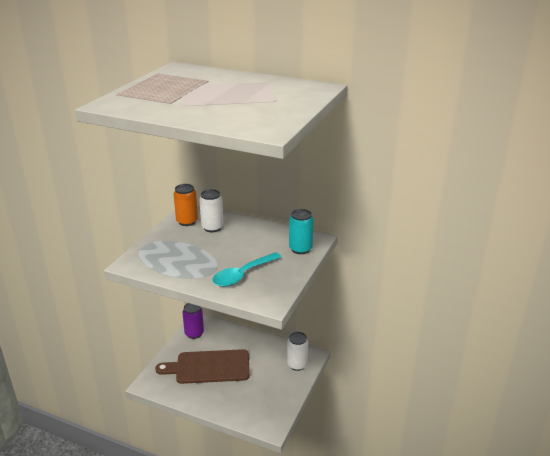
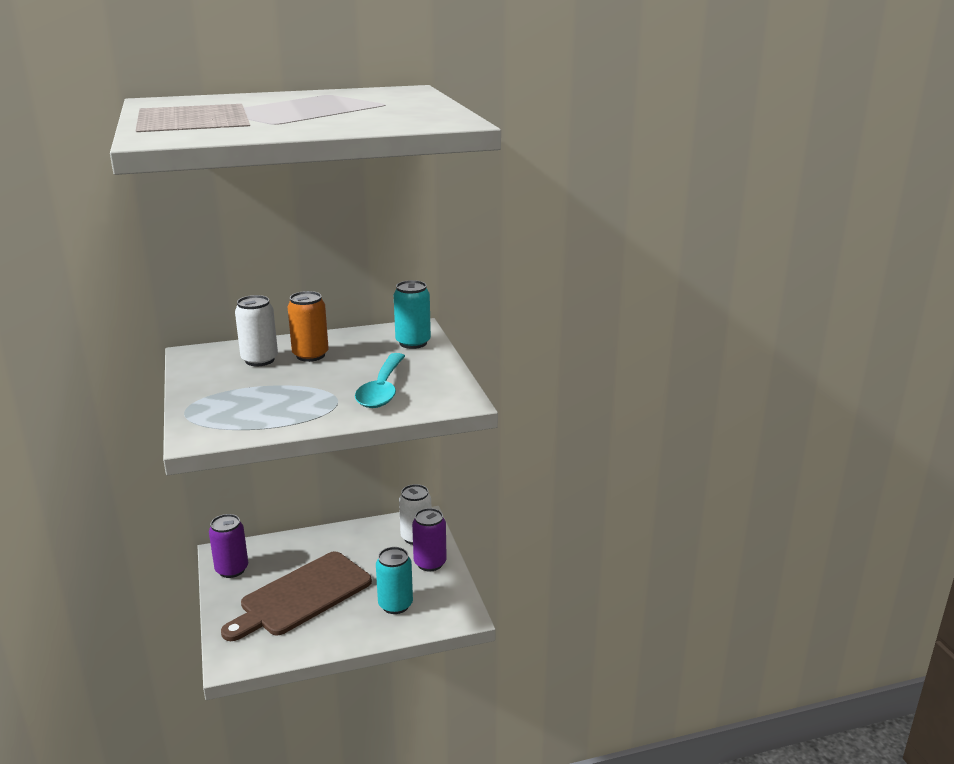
camera: 40 degrees left, 5 degrees down
orange can [174,184,198,226] -> orange can moved to [288,291,329,362]
none -> turquoise can [376,547,413,614]
none -> purple can [412,508,447,571]

